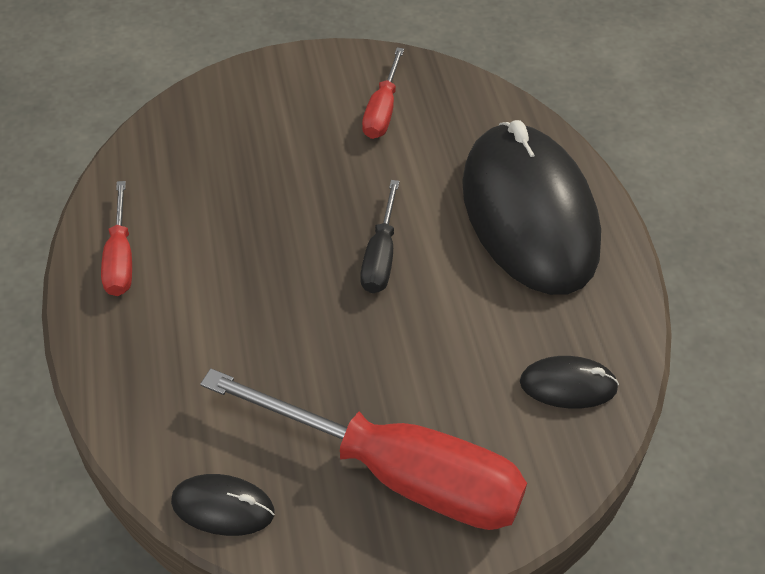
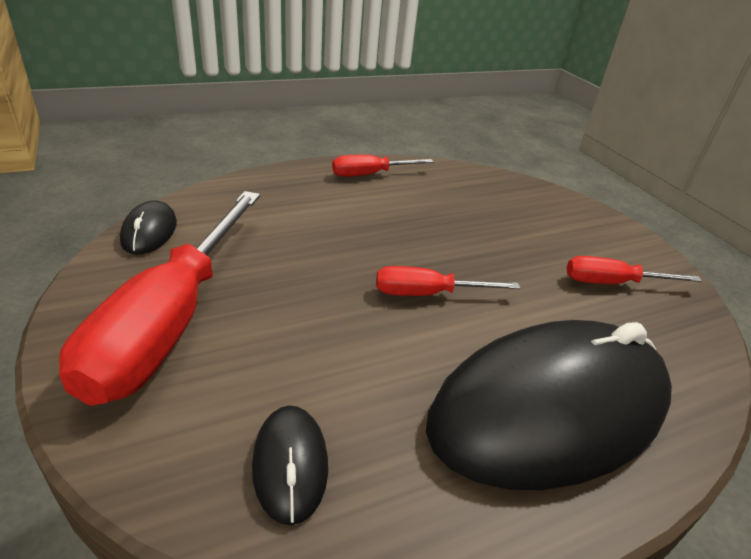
camera: 75 degrees right, 15 degrees down
black screwdriver [360,180,400,293] -> red screwdriver [376,266,520,296]

